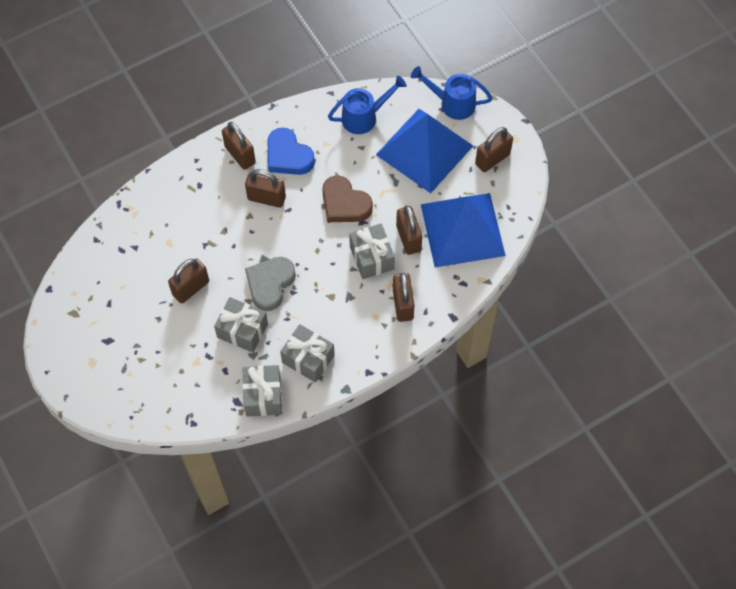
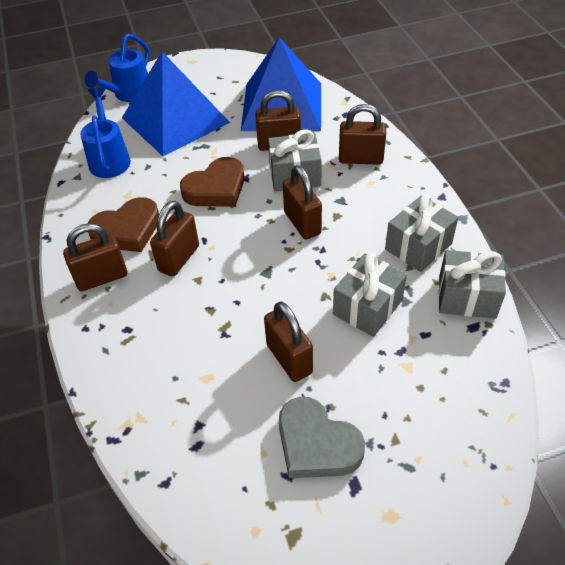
camera: 75 degrees left, 15 degrees down
grey heart [245,257,296,311] -> grey heart moved to [279,397,365,478]
blue heart [268,127,315,175] -> brown heart [88,197,159,252]
brown padlock [475,127,513,172] -> brown padlock moved to [283,165,322,240]

